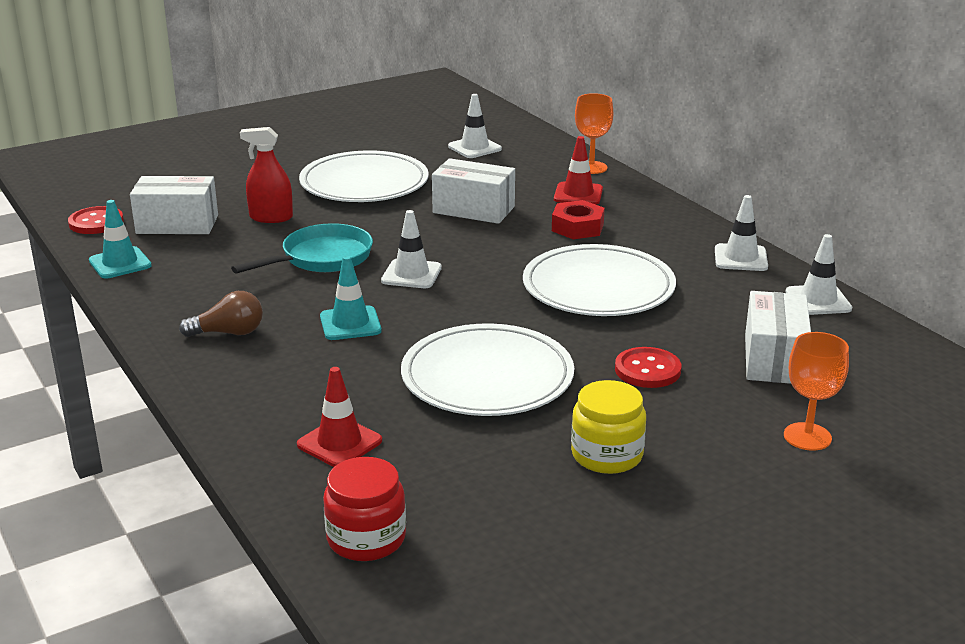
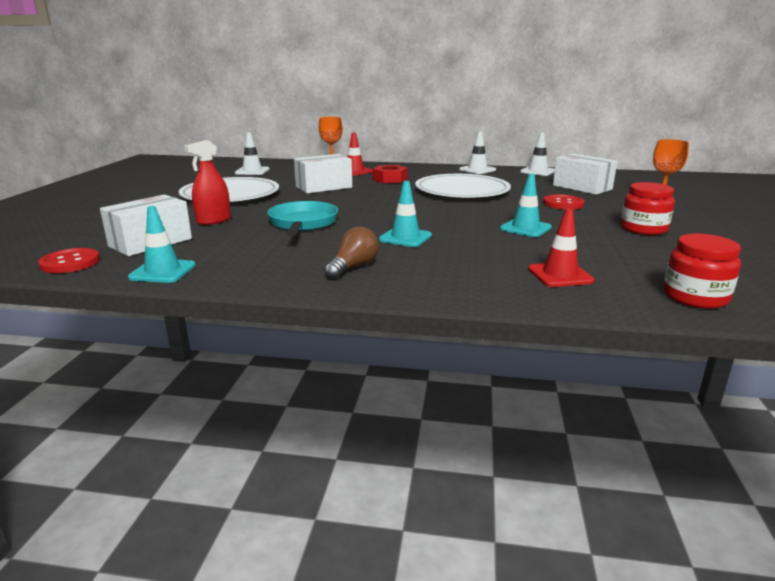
camera: 50 degrees left, 5 degrees down
white traffic cone [381,210,442,288] -> none
white plate [401,323,574,416] -> turquoise traffic cone [500,174,552,237]
yellow jar [571,380,646,474] -> red jar [621,182,675,235]

